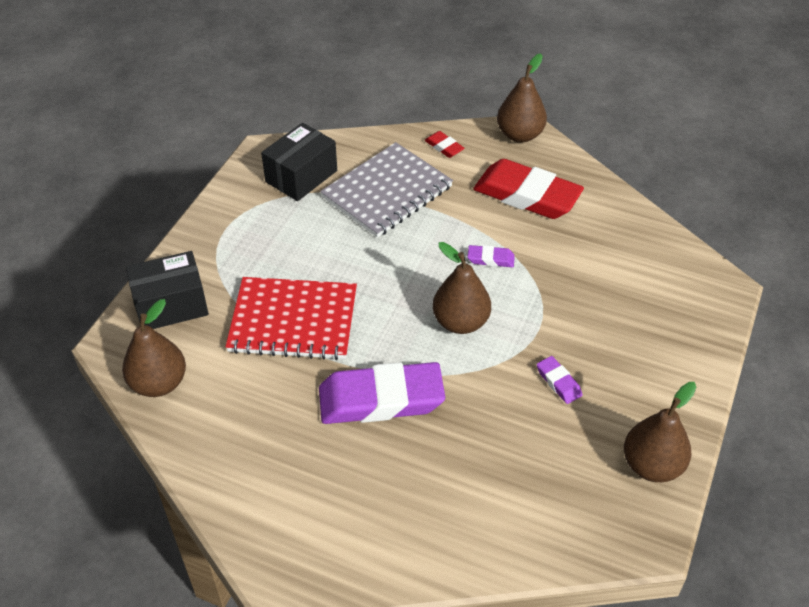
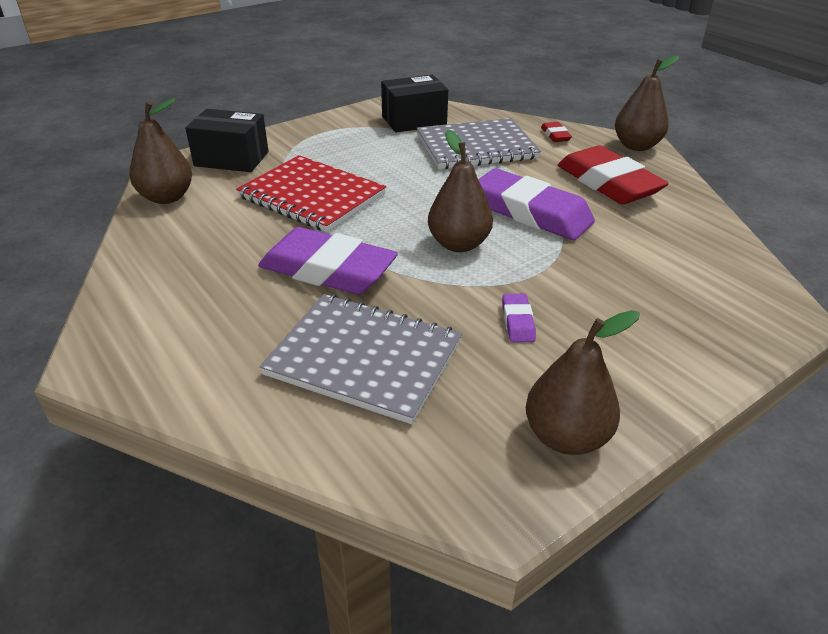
camera: 30 degrees right, 10 degrees down
purple eraser [468,245,515,267] -> purple eraser [478,169,595,240], size x2.34
none -> grey notebook [260,294,462,424]

